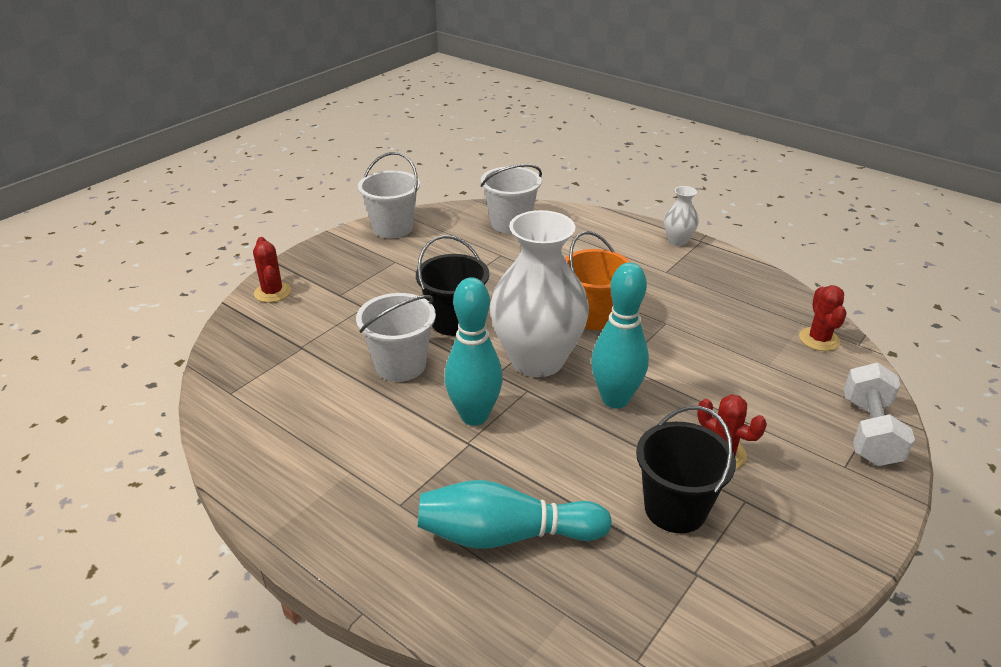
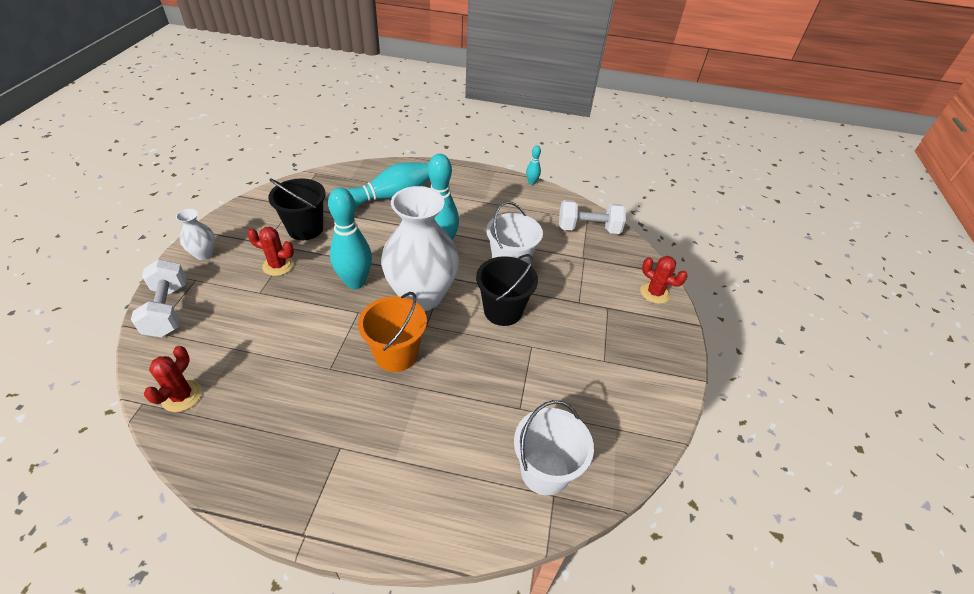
camera: 150 degrees right, 10 degrees up
white bucket [358,152,420,239] -> none
white vase [664,186,699,246] -> white vase moved to [176,209,215,260]
red cactus [799,285,847,351] -> red cactus turned 45 degrees clockwise [144,346,202,412]
none -> turquoise bowling pin [526,145,541,185]
none -> white dumbbell [559,200,626,234]

